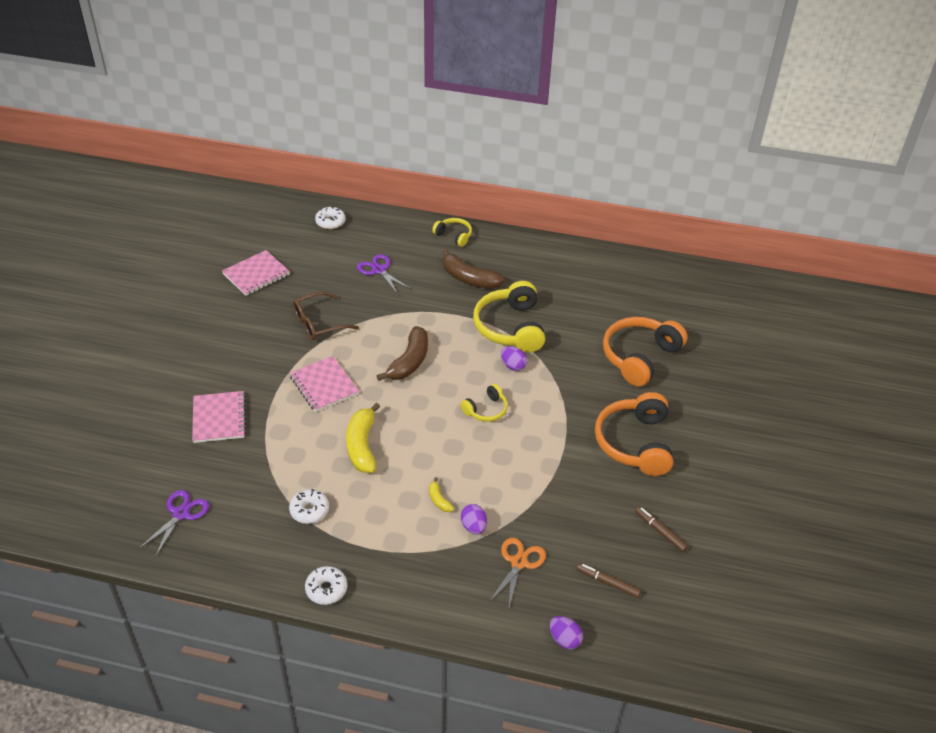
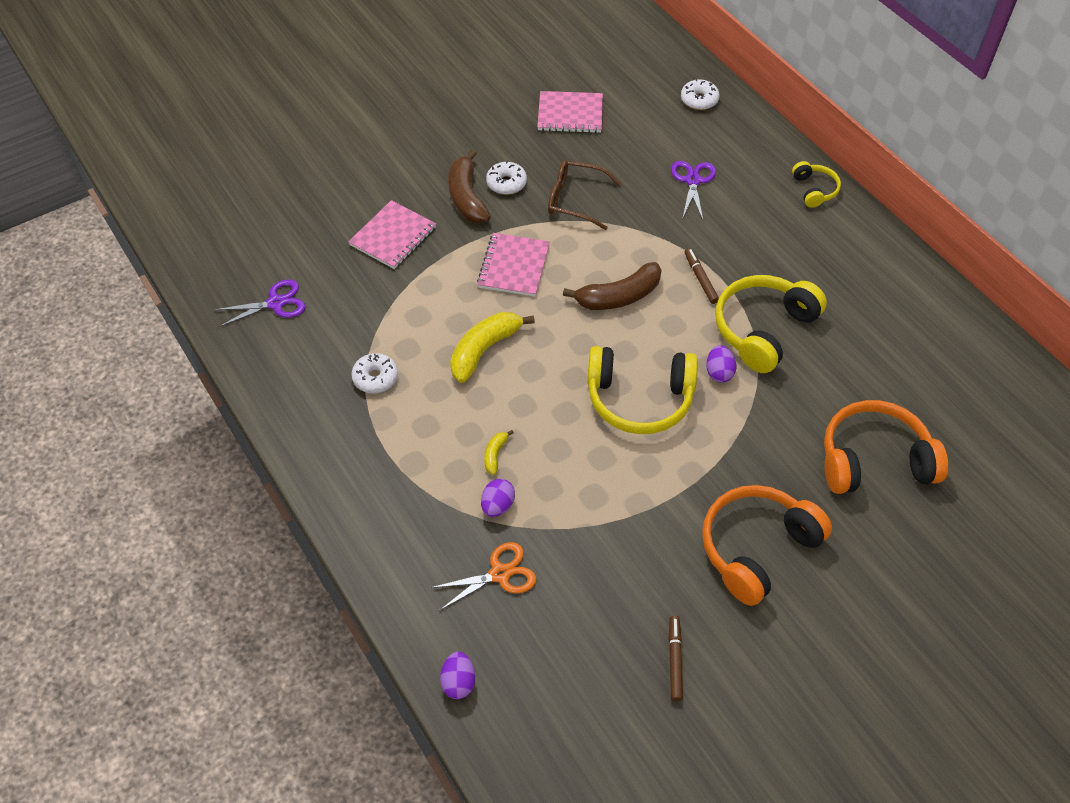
camera: 45 degrees right, 10 degrees up
white donut [305,566,347,605] -> white donut moved to [486,161,527,195]
brown banana [442,249,505,289] -> brown banana moved to [448,149,491,223]
yellow headphones [461,384,508,422] -> yellow headphones [587,346,698,434], size x1.94
brown marker [577,563,641,598] -> brown marker moved to [685,248,719,304]

